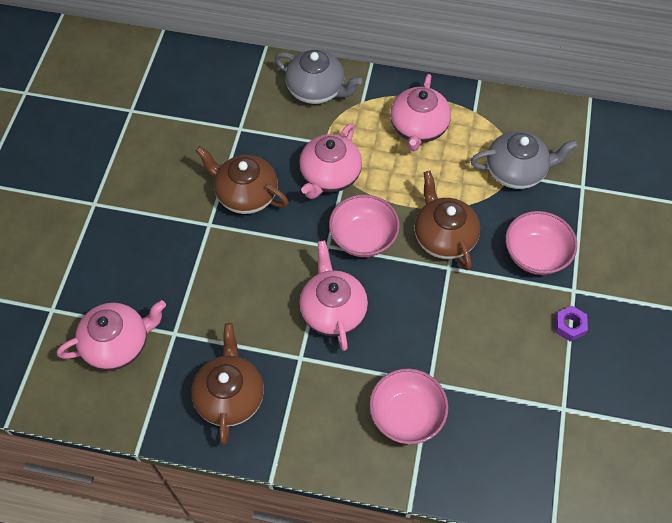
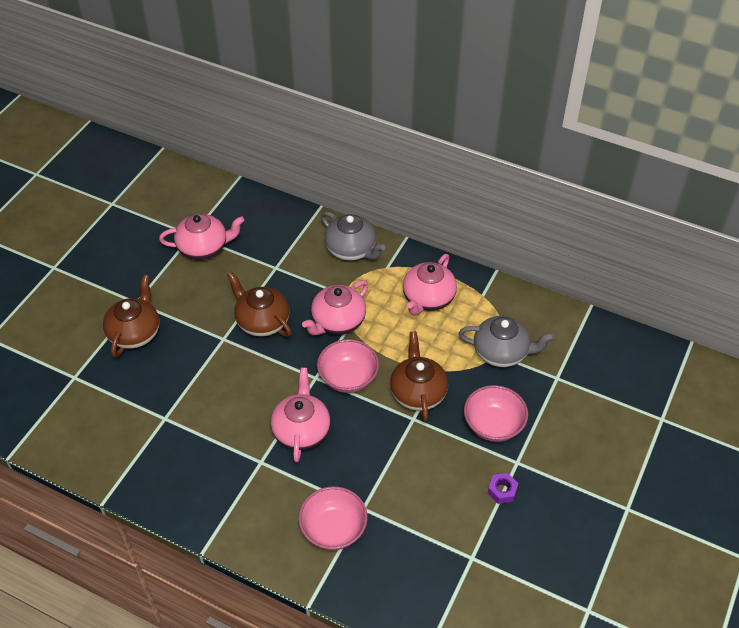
camera: 15 degrees right, 10 degrees down
pink teapot [57,300,166,370] -> pink teapot moved to [159,214,245,260]
brown teapot [191,323,264,445] -> brown teapot moved to [103,275,159,358]

